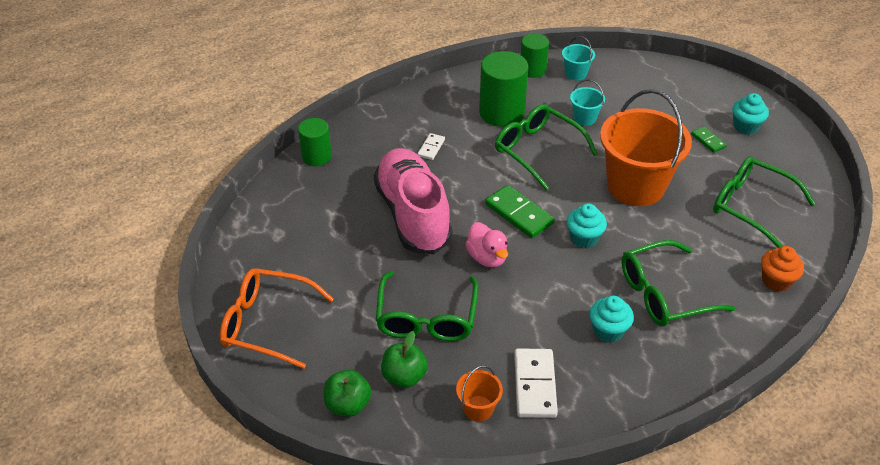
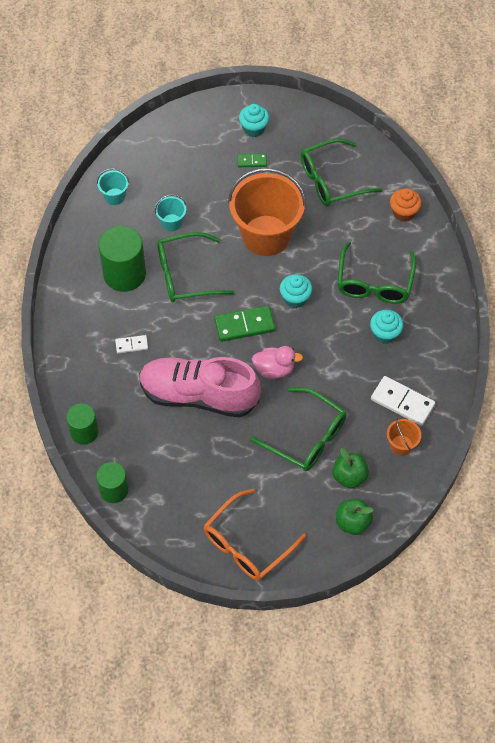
camera: 60 degrees left, 15 degrees up
white domino [417,133,445,160] -> white domino turned 60 degrees counterclockwise [115,335,148,354]
green cylinder [521,33,549,78] -> green cylinder moved to [96,462,128,503]

